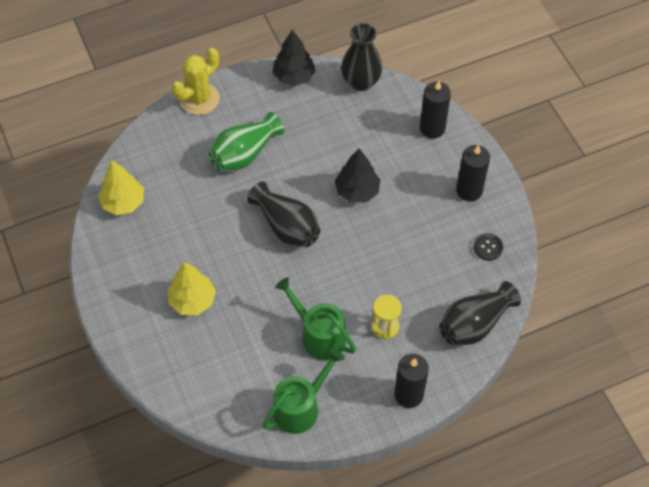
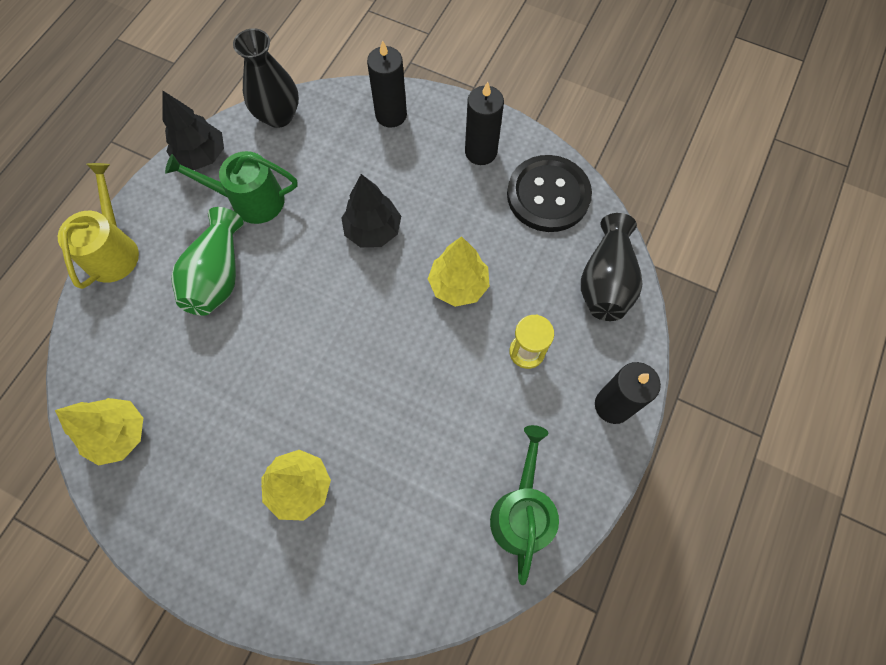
camera: 40 degrees left, 10 degrees up
yellow cactus [172,48,220,115] -> yellow watering can [58,163,139,289]
black vase [247,181,320,247] -> none
green watering can [275,277,356,360] -> green watering can moved to [165,151,298,224]
black button [473,233,503,260] -> black button [507,155,592,232], size x2.30
none -> yellow tree [428,236,490,307]

